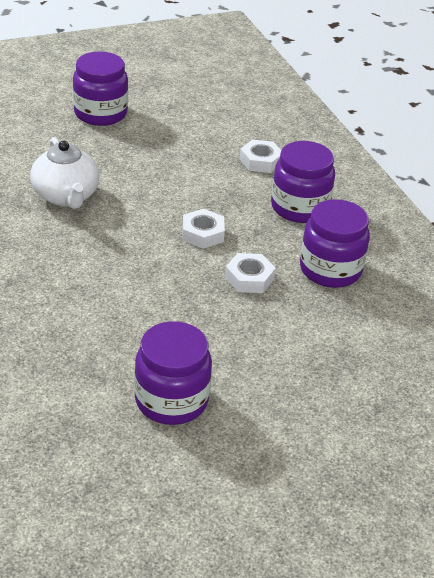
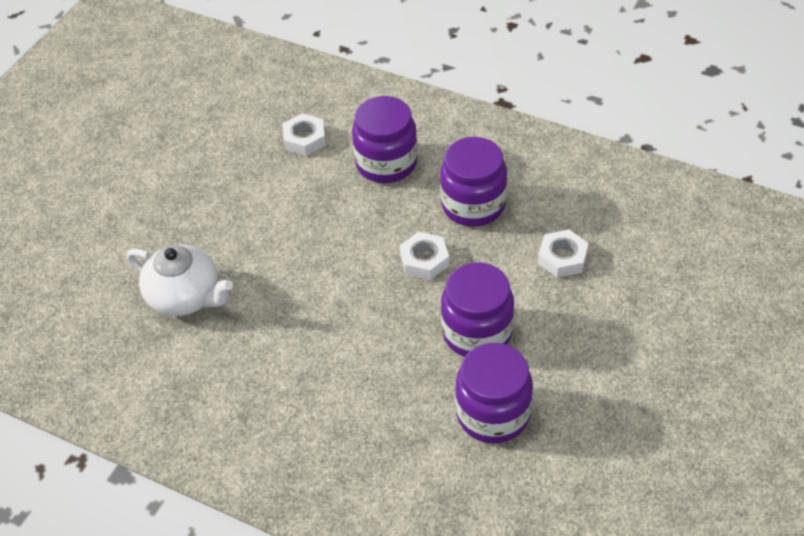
camera: 35 degrees left, 10 degrees up
purple jar [73,51,128,126] -> purple jar moved to [441,262,514,357]
white nut [183,209,225,249] -> white nut moved to [538,230,589,278]

